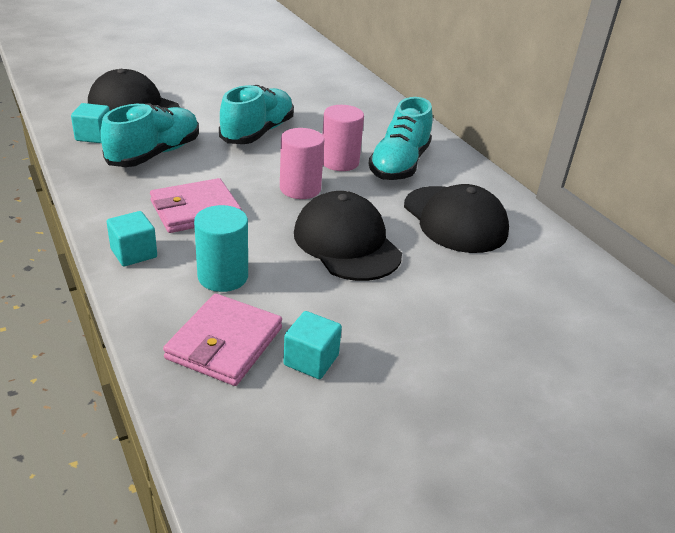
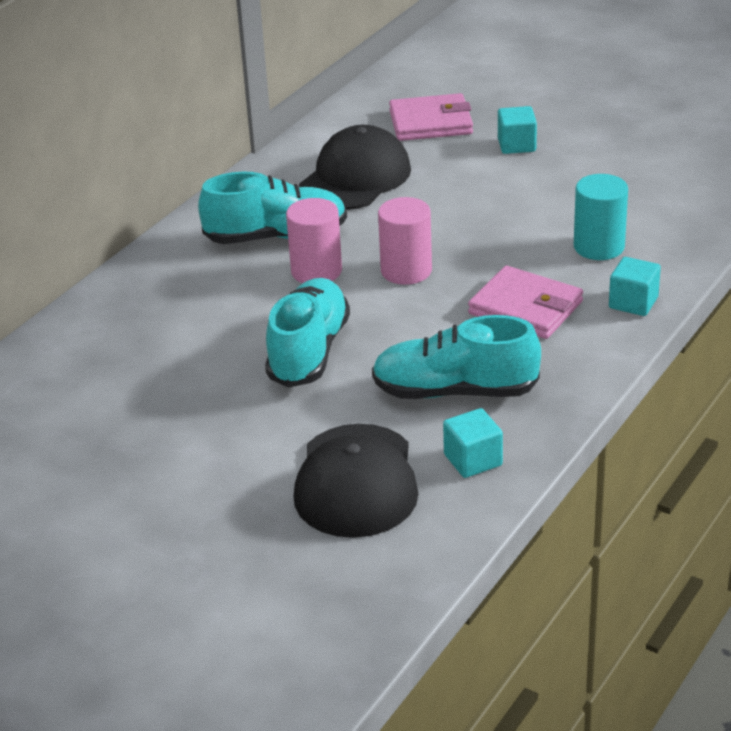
camera: 115 degrees left, 0 degrees up
pink wallet [163,293,282,386] -> pink wallet moved to [389,93,473,141]
turquoise shoe [219,85,294,144] -> turquoise shoe turned 105 degrees clockwise [265,278,350,387]
turquoise cube [283,311,342,379] -> turquoise cube moved to [498,106,537,154]
black cap [294,191,402,281] -> none

